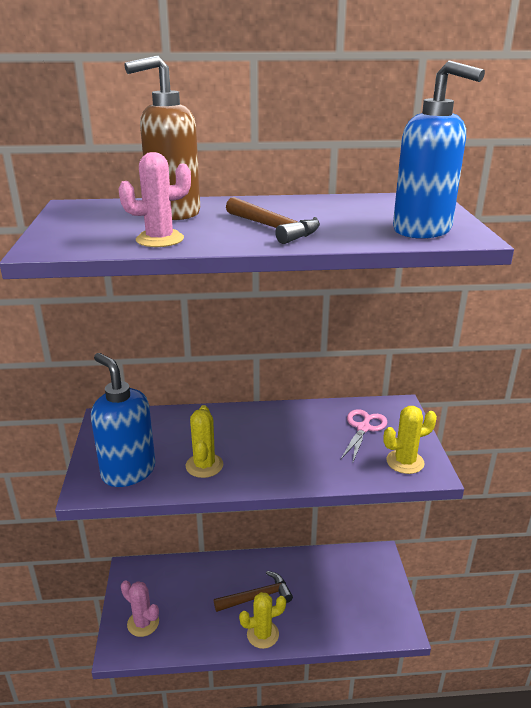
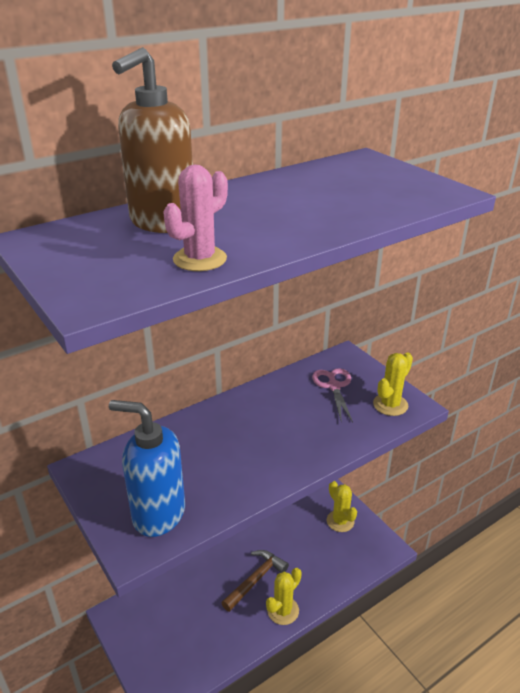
camera: 30 degrees left, 5 degrees up
pink cactus [121,580,159,637] -> none
yellow cactus [186,405,223,478] -> yellow cactus moved to [327,481,357,532]
brown hammer [226,197,320,244] -> none
blue soap dispenser [393,60,485,239] -> none

